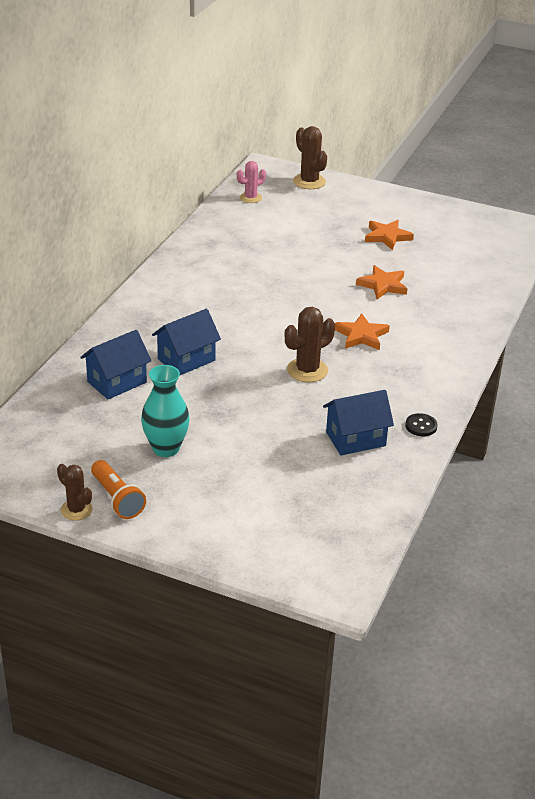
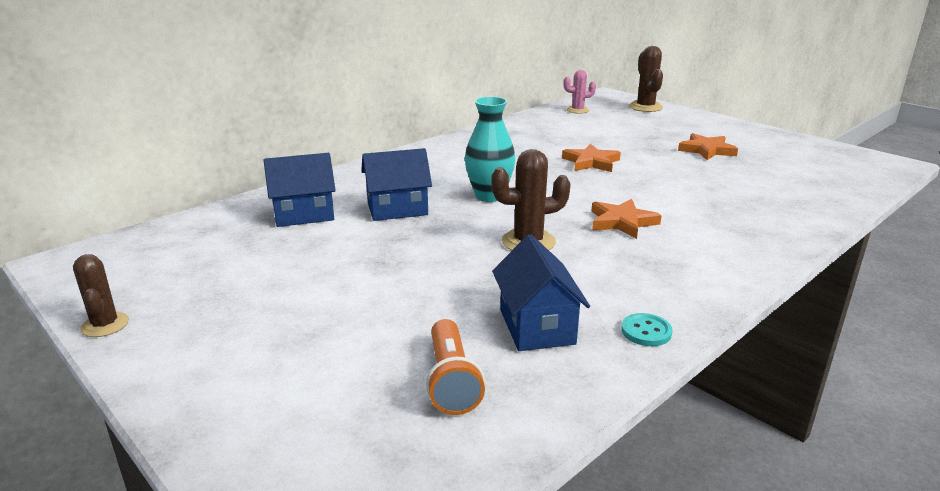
camera: 25 degrees right, 10 degrees down
orange flashlight [91,460,146,519] -> orange flashlight moved to [426,319,485,415]
turquoise vase [141,365,190,457] -> turquoise vase moved to [465,97,516,202]
blue house [323,390,394,455] -> blue house turned 75 degrees clockwise [492,234,590,351]
orange star [356,265,407,299] -> orange star moved to [562,144,621,172]
black button [405,413,438,436] -> turquoise button [621,313,673,346]

